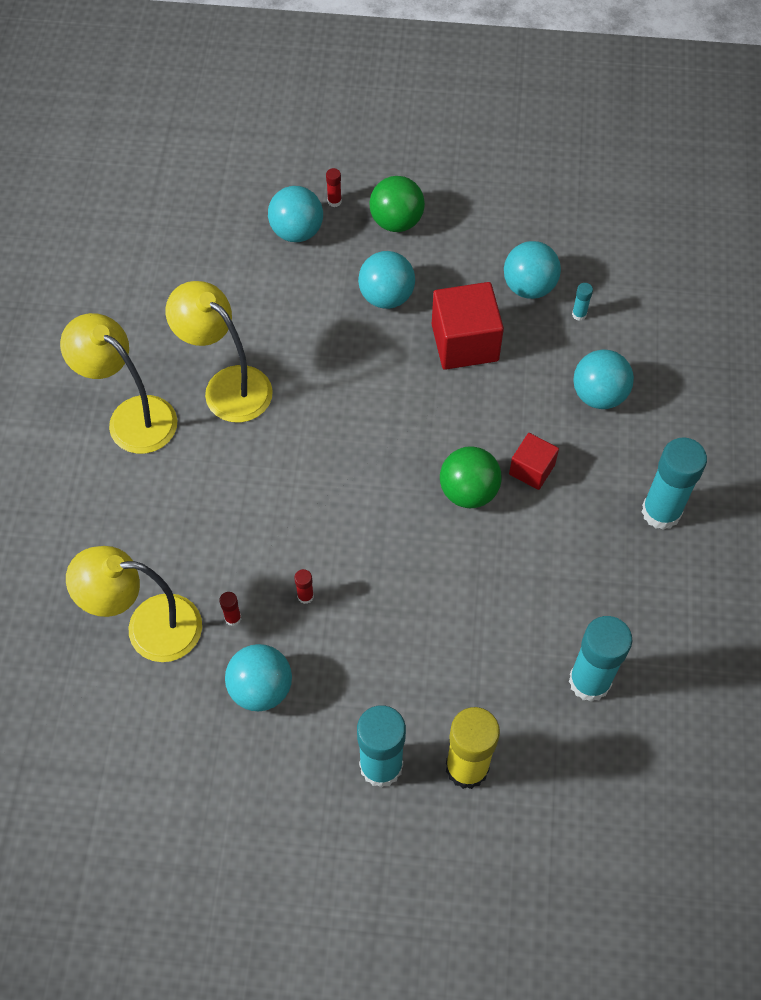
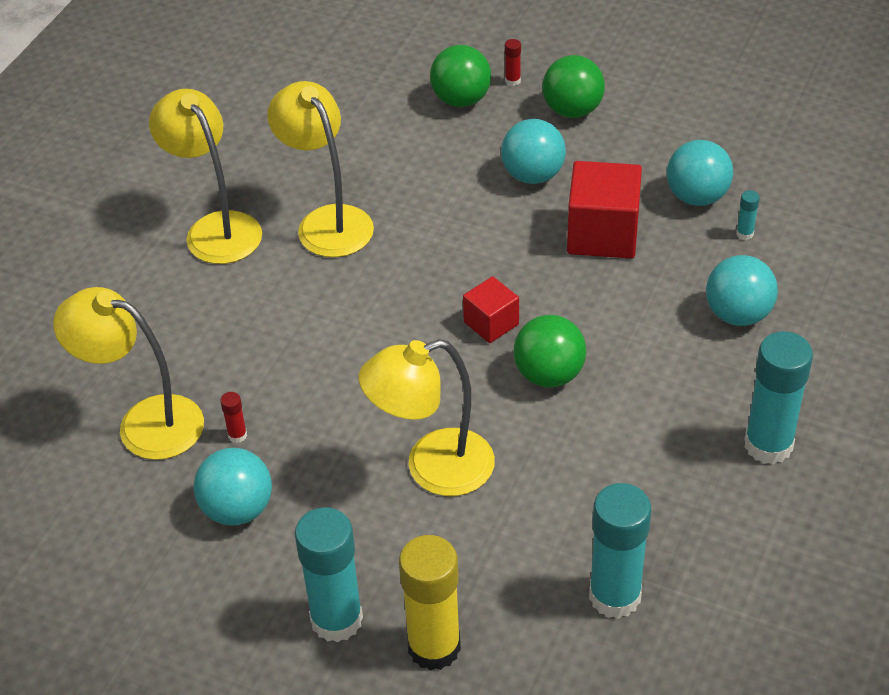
camera: 20 degrees right, 15 degrees down
turquoise ball [268,186,323,242] -> green ball [430,45,491,107]
red glue stick [294,569,314,604] -> none
red cube [509,433,559,490] -> red cube moved to [463,276,519,343]
none -> yellow lamp [359,339,495,496]

